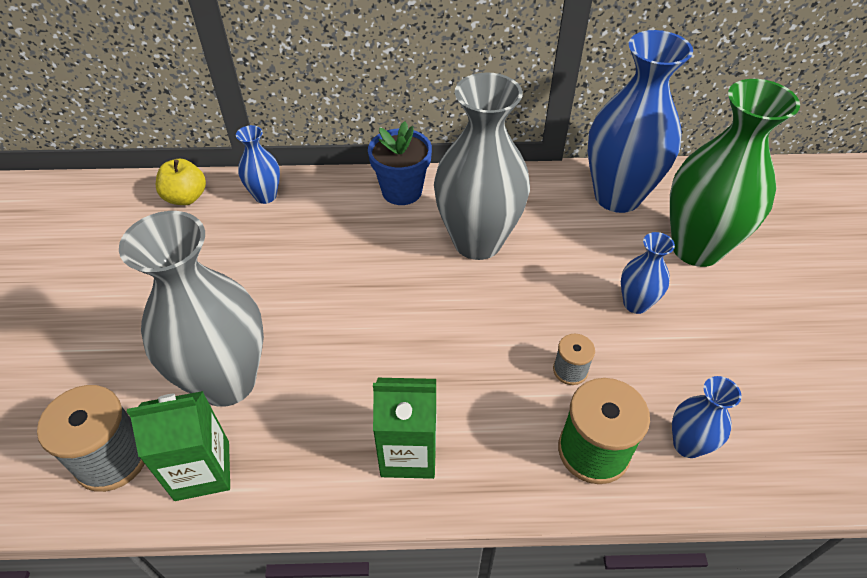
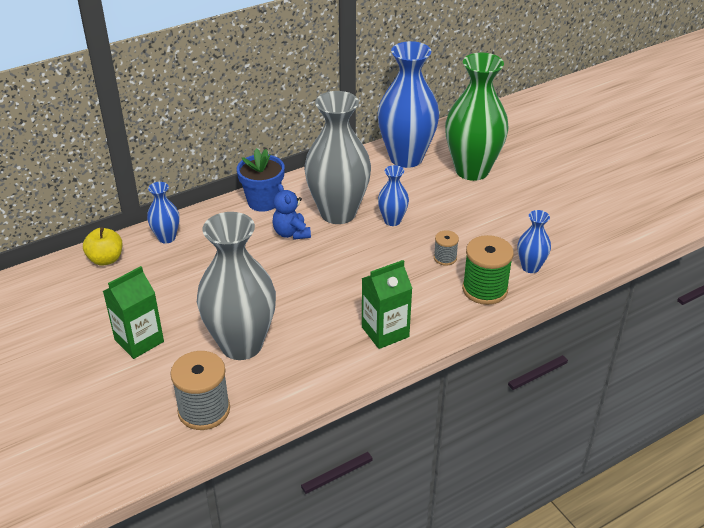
camera: 30 degrees left, 10 degrees down
green carton [127,391,230,501] -> green carton moved to [103,266,164,359]
blue vase [621,232,675,314] -> blue vase moved to [378,165,409,226]
none -> blue teddy bear [272,184,311,240]

